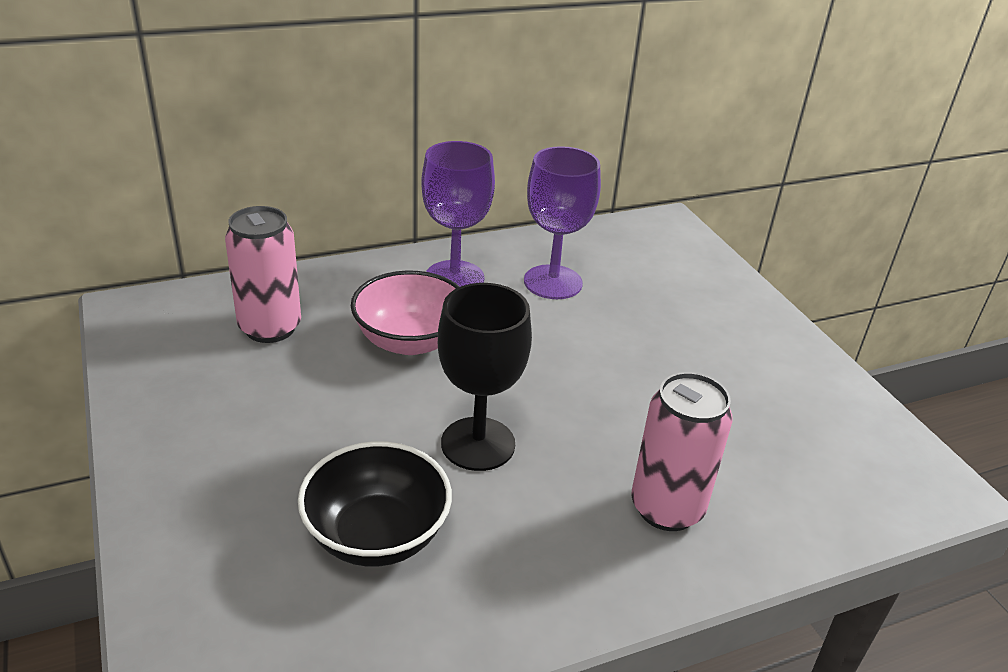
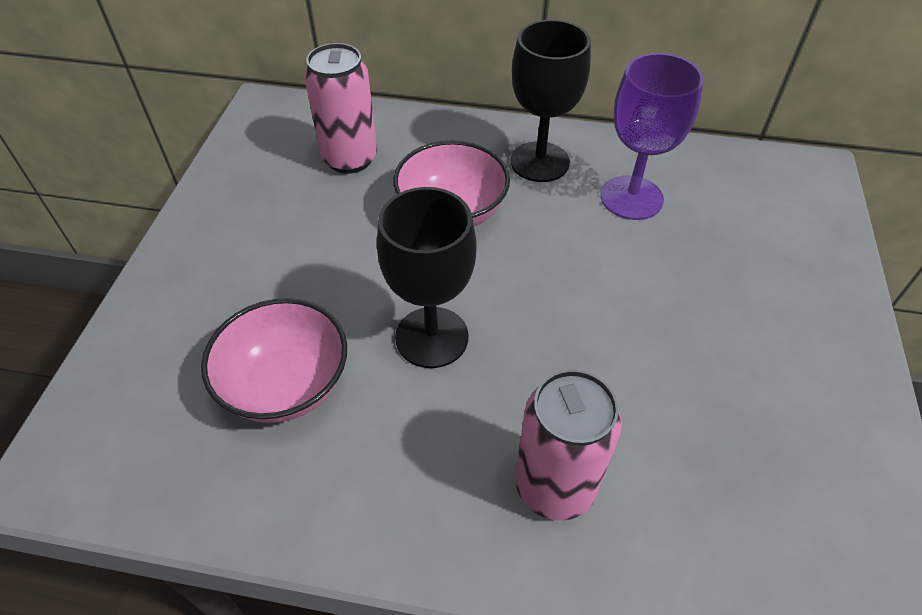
camera: 35 degrees right, 15 degrees up
black bowl [298,441,452,567] -> pink bowl [201,298,347,423]
purple goblet [421,141,495,287] -> black goblet [510,20,591,182]

